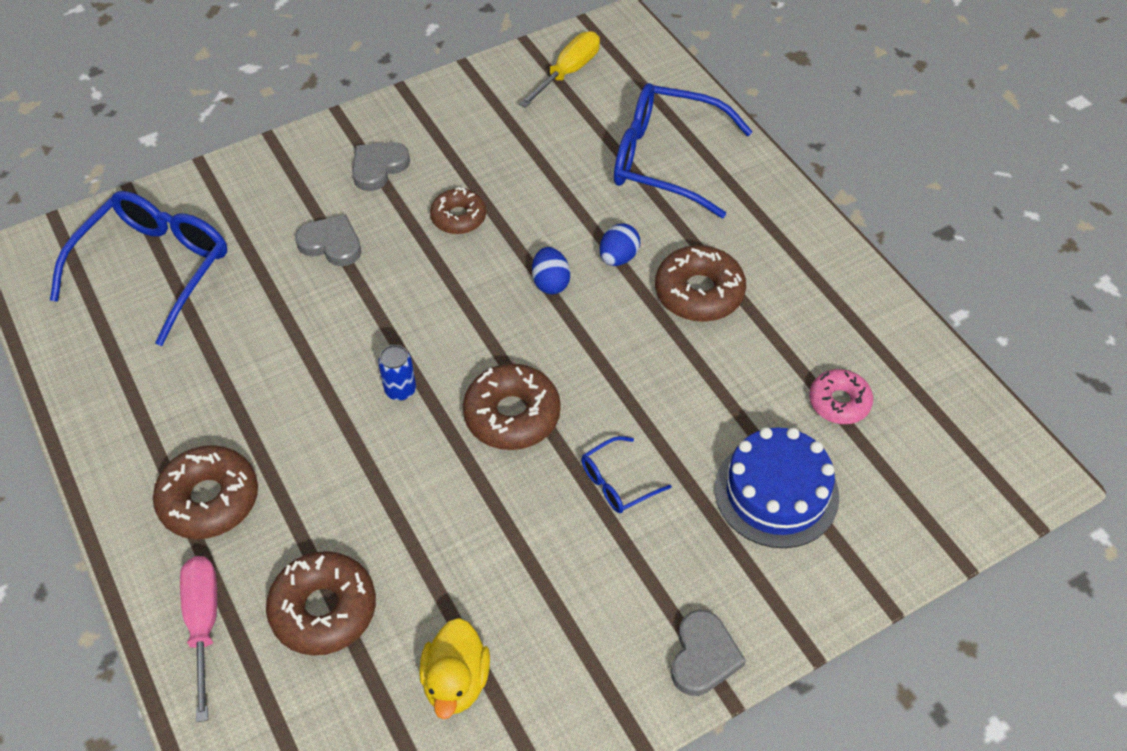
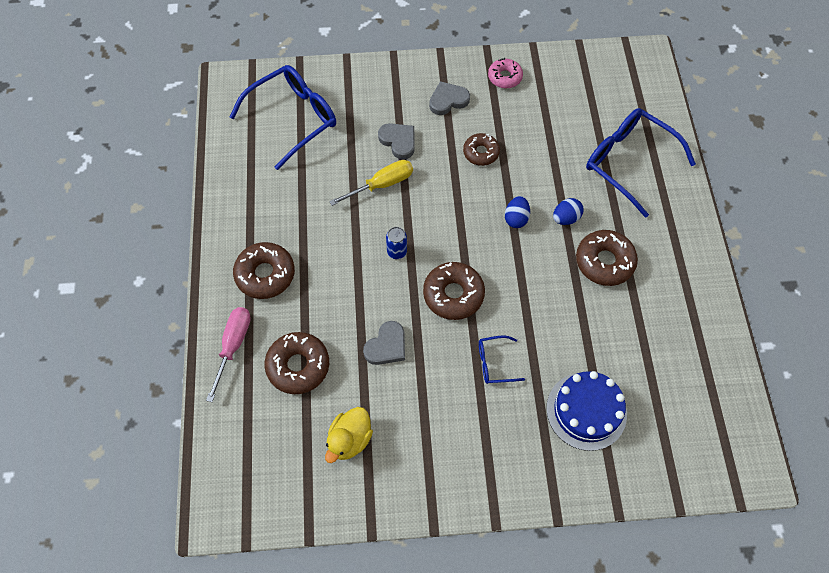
camera: 25 degrees right, 10 degrees up
yellow screwdriver [519,31,600,108] -> yellow screwdriver moved to [329,160,413,206]
grey heart [671,610,746,696] -> grey heart moved to [363,321,405,365]
pink donut [809,369,873,424] -> pink donut moved to [488,58,523,88]

